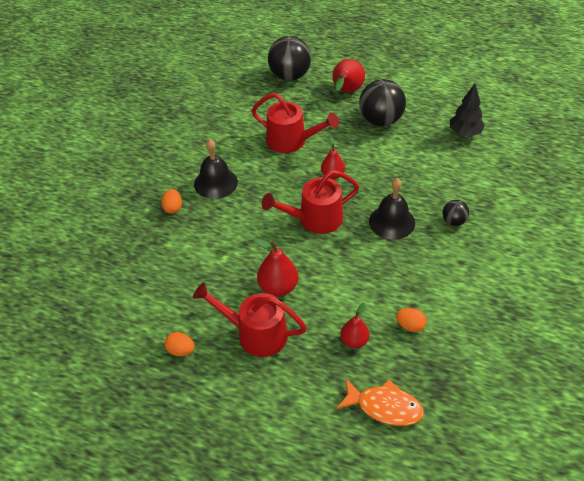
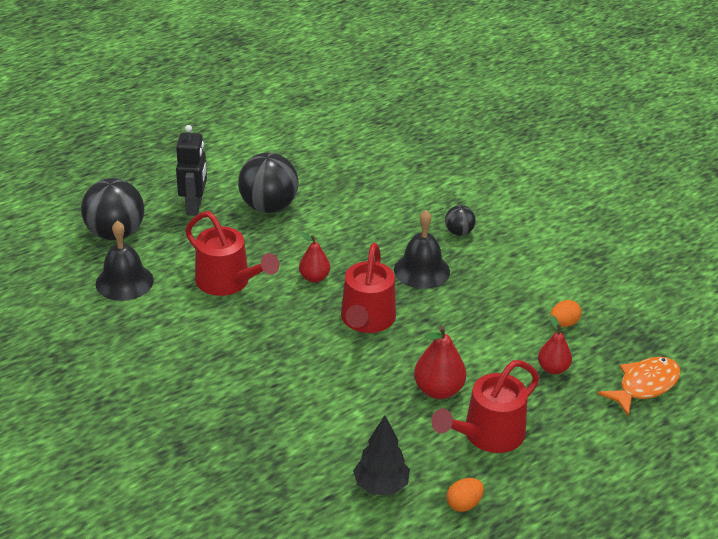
camera: 60 degrees left, 10 degrees down
orange egg [161,189,182,214] -> none
black bell [194,139,238,199] -> black bell moved to [96,221,154,301]
red watering can [251,93,339,153] -> red watering can turned 75 degrees clockwise [185,211,279,296]
red pear [332,59,365,92] -> black robot [176,125,207,216]
black tree [450,84,485,136] -> black tree moved to [353,415,410,495]

